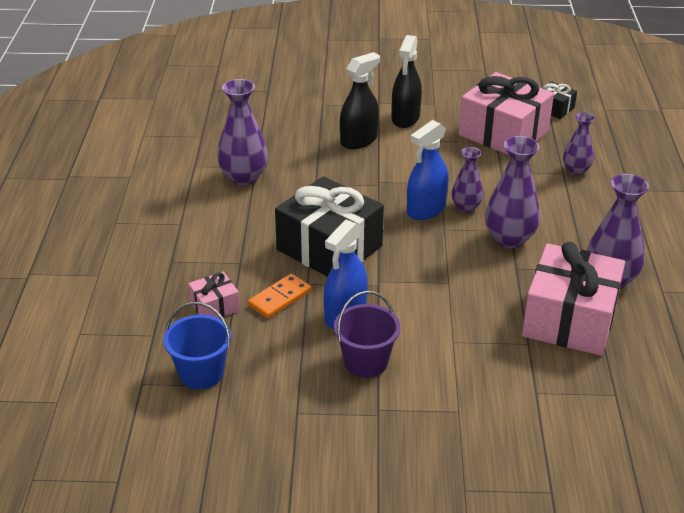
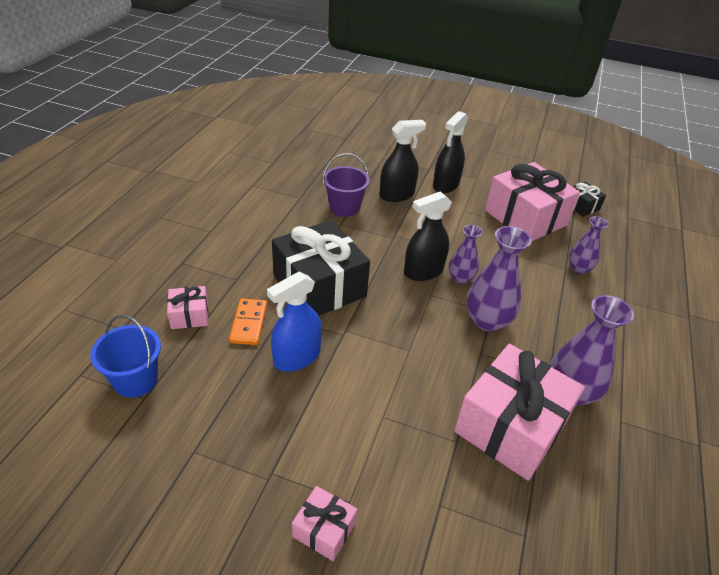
camera: 15 degrees right, 5 degrees up
purple vase [217,79,268,185] -> none
orange domino [248,274,311,319] -> orange domino turned 60 degrees counterclockwise [229,299,267,345]
purple bucket [334,291,400,378] -> purple bucket moved to [323,153,370,217]
blue spray bottle [407,120,448,220] -> black spray bottle [404,191,452,281]
none -> pink gift [292,486,357,561]

